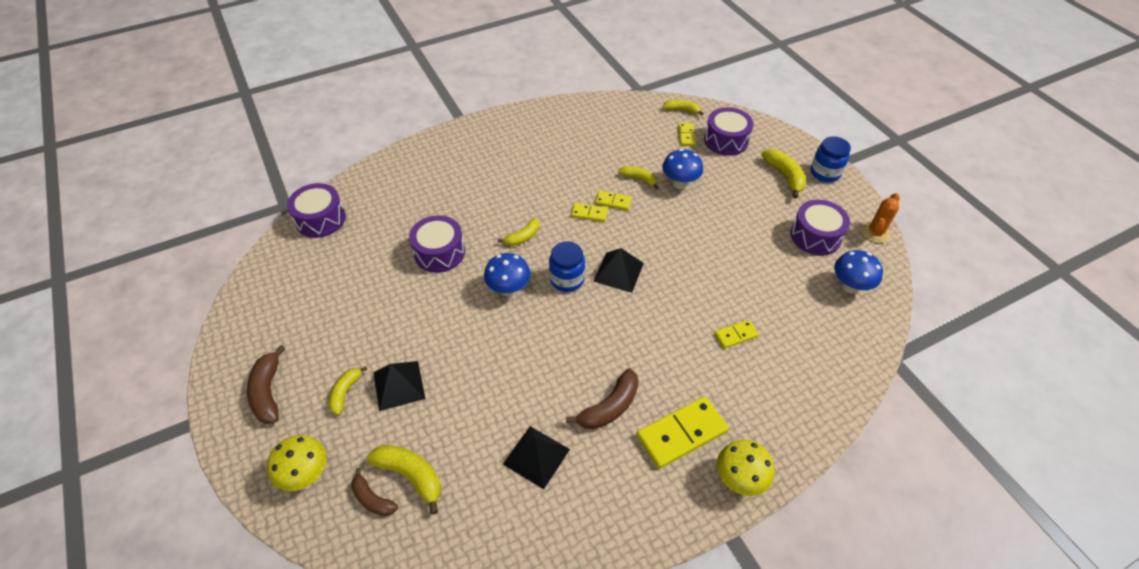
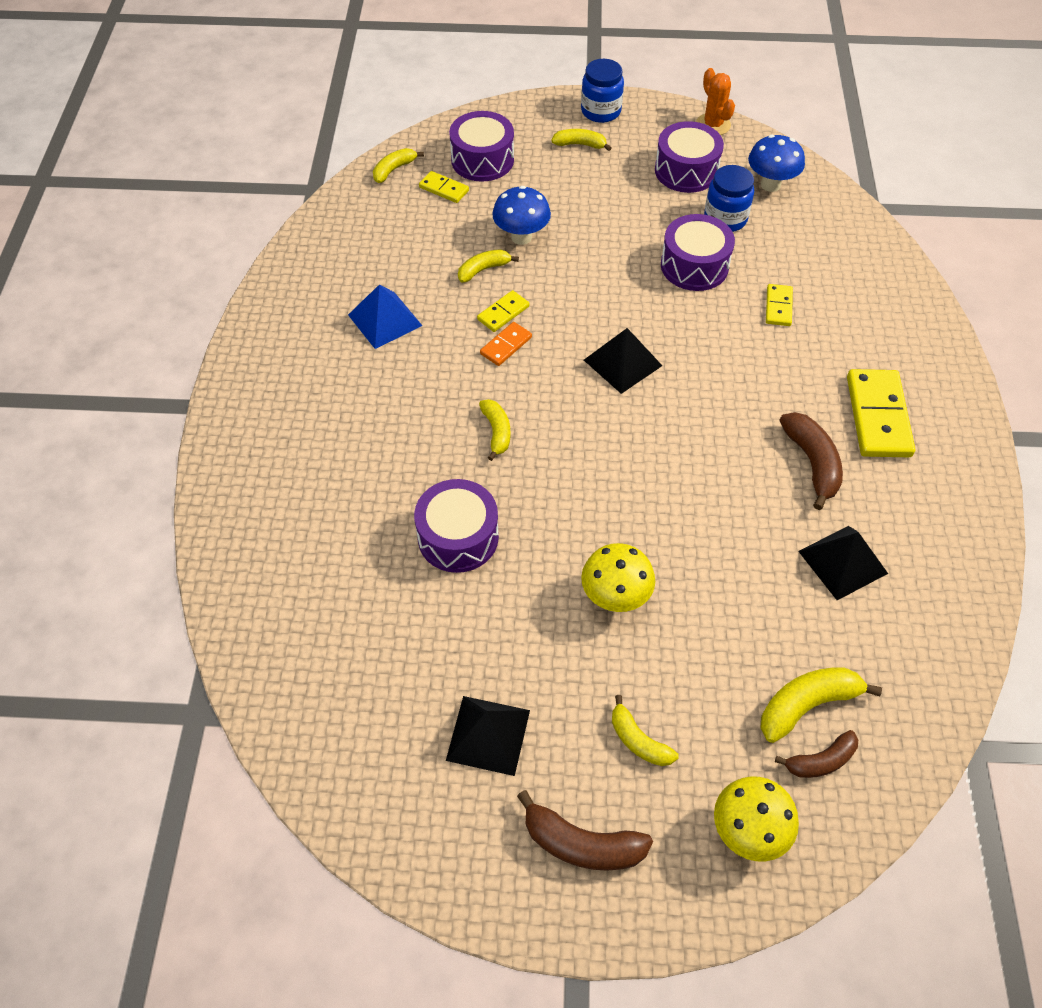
camera: 60 degrees left, 5 degrees up
purple drum [287,183,346,238] -> purple drum moved to [661,214,735,291]
black pyramid [373,361,425,411] -> black pyramid moved to [446,696,530,776]
blue mushroom [484,253,531,296] -> none
blue jar [549,241,585,292] -> blue jar moved to [704,165,754,232]
yellow domino [571,203,608,222] -> orange domino [480,322,532,366]
yellow mushroom [717,440,775,496] -> yellow mushroom moved to [581,543,655,612]
yellow banana [761,149,806,198] -> yellow banana [551,129,611,151], size x0.65
none -> blue pyramid [348,284,422,349]

